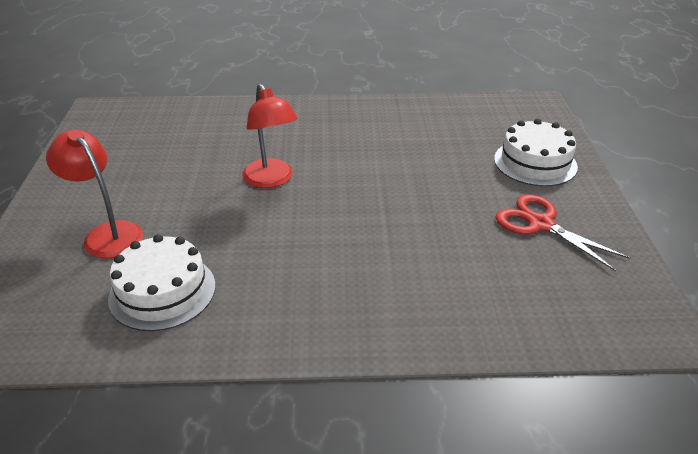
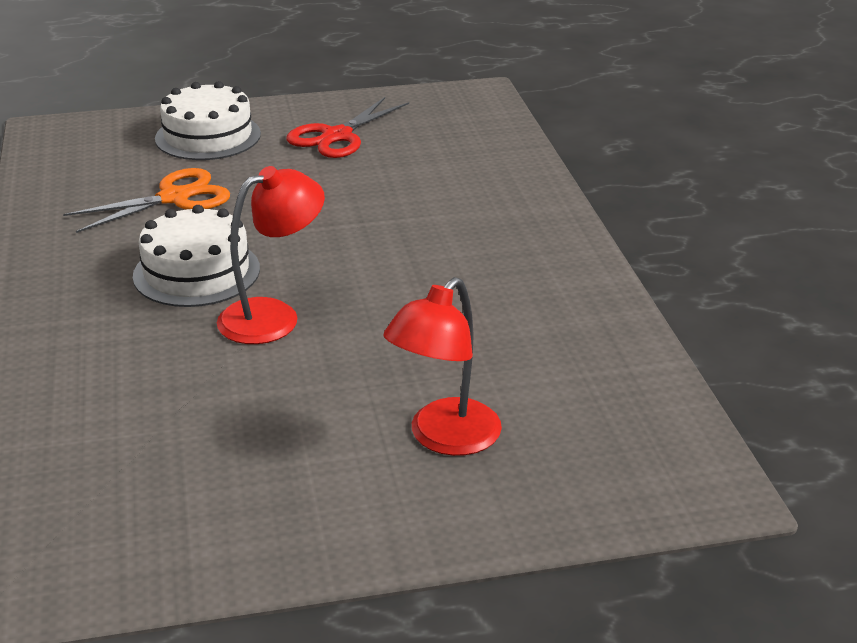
camera: 100 degrees left, 5 degrees down
white cake [108,234,216,331] -> white cake moved to [133,205,260,307]
none -> orange scissors [63,168,230,233]

